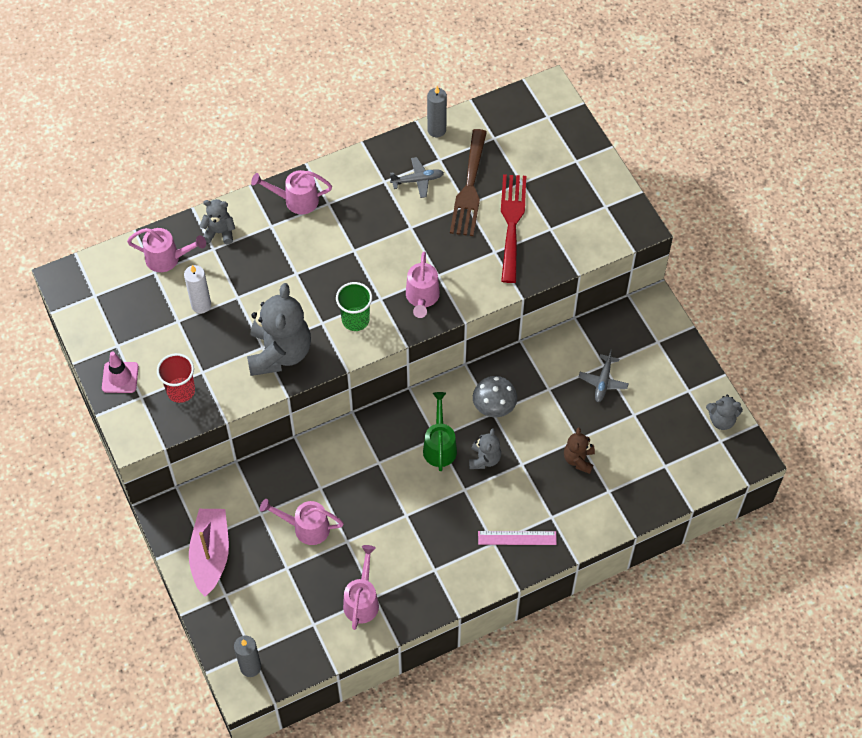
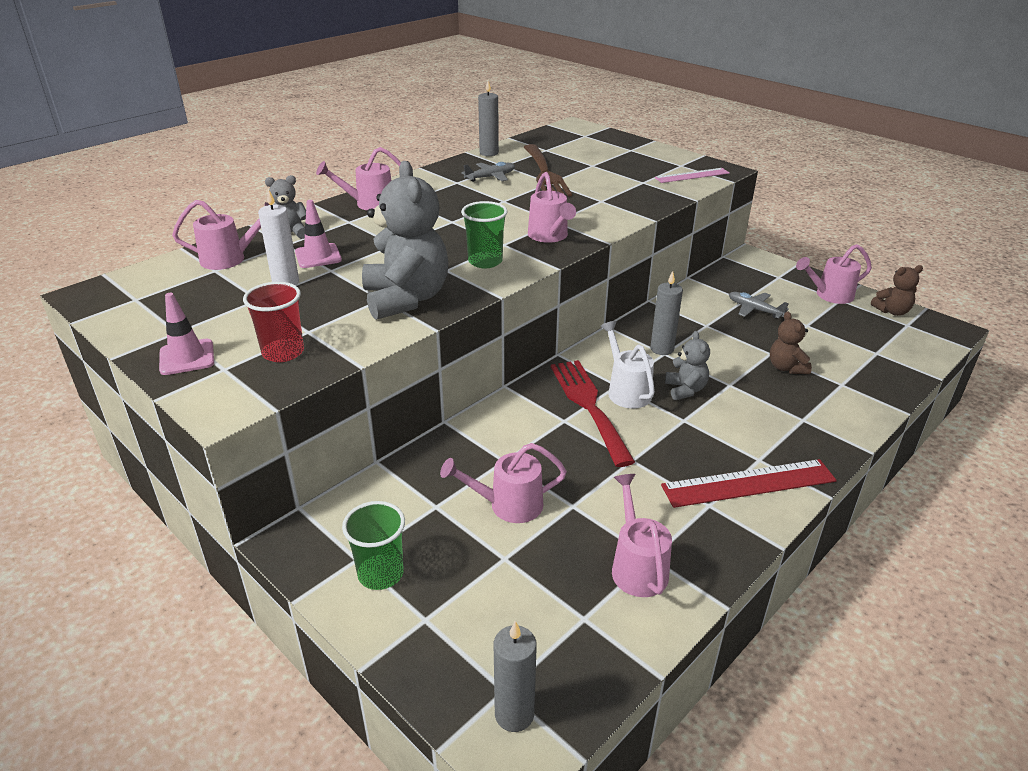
camera: 20 degrees left, 25 degrees down
pink boat [189,509,229,597] -> green cup [342,501,405,590]
green watering can [423,392,457,471] -> white watering can [600,321,655,408]
grey mushroom [473,376,517,417] -> grey candle [650,271,683,355]
pink ruler [478,531,557,545] -> pink ruler moved to [655,168,730,183]
red fork [501,174,526,283] -> red fork moved to [551,360,635,467]
grey plane [579,350,629,402] -> grey plane turned 135 degrees clockwise [729,292,789,318]
grey teddy bear [706,394,743,430] -> brown teddy bear [871,265,923,316]
none -> pink traffic cone [295,200,342,268]
none -> red ruler [661,459,837,508]
none -> pink watering can [796,244,872,304]

